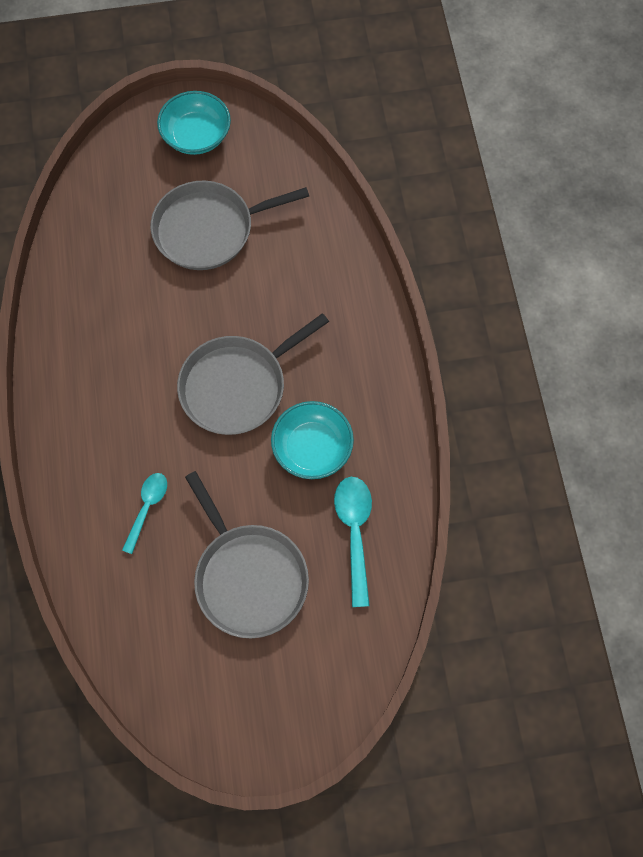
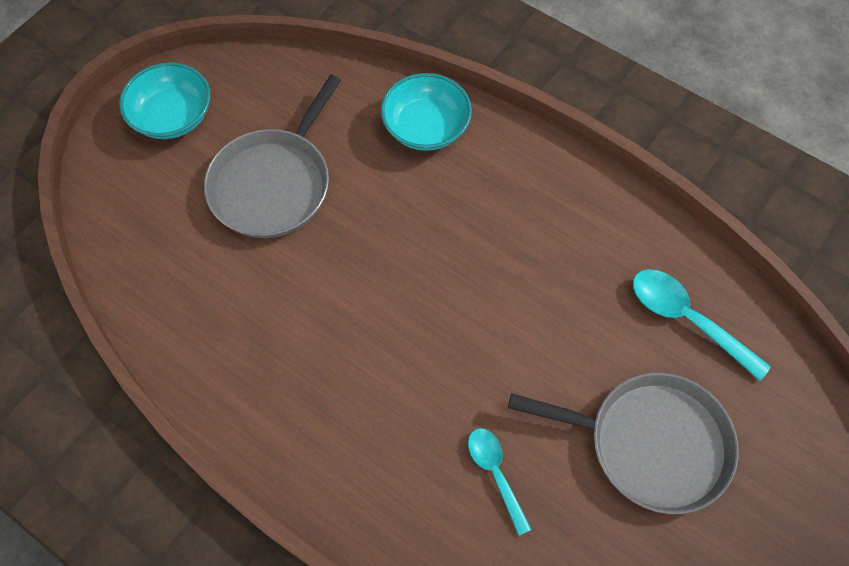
camera: 45 degrees left, 5 degrees down
grey pan [177,313,329,435] -> none
turquoise bowl [271,401,354,479] -> turquoise bowl moved to [381,73,472,151]

